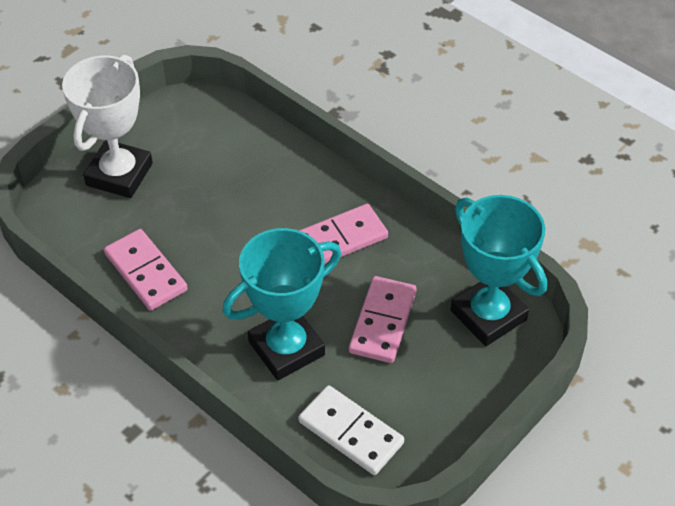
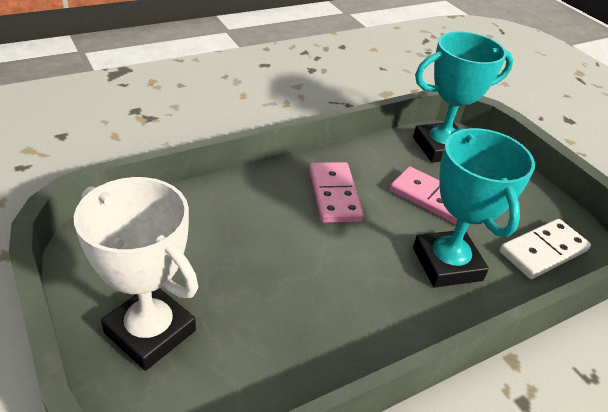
camera: 75 degrees left, 10 degrees down
pink domino [104,229,188,311] -> none

